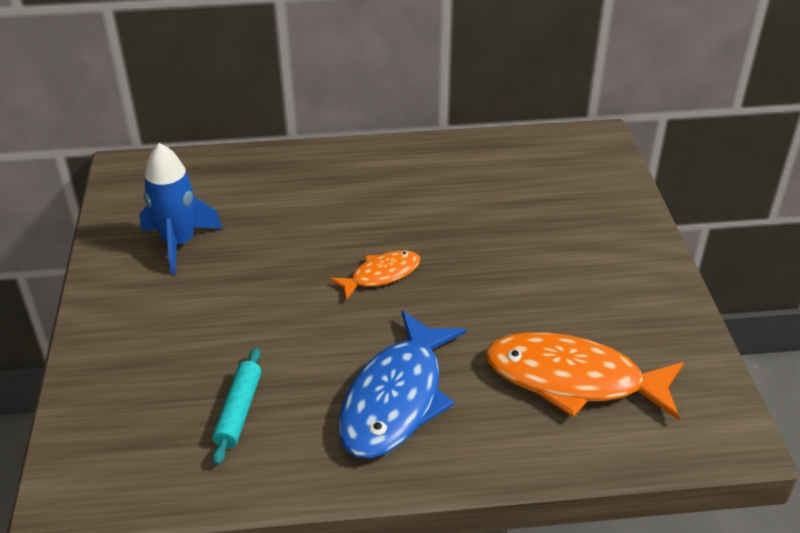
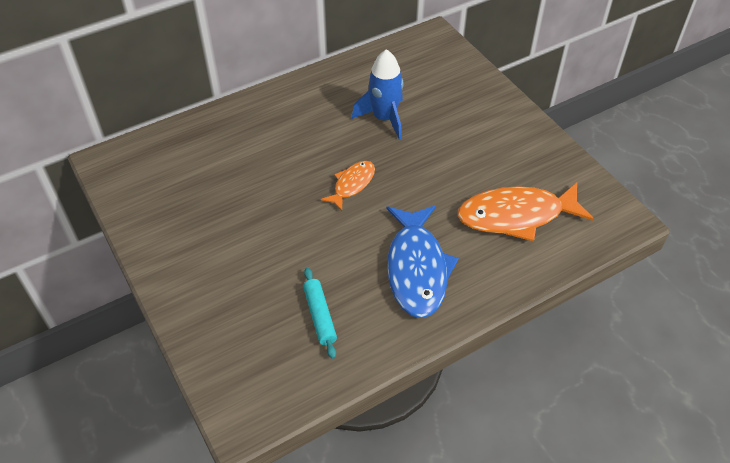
camera: 25 degrees left, 10 degrees up
blue rocket [140,143,223,275] -> blue rocket moved to [352,49,403,140]

